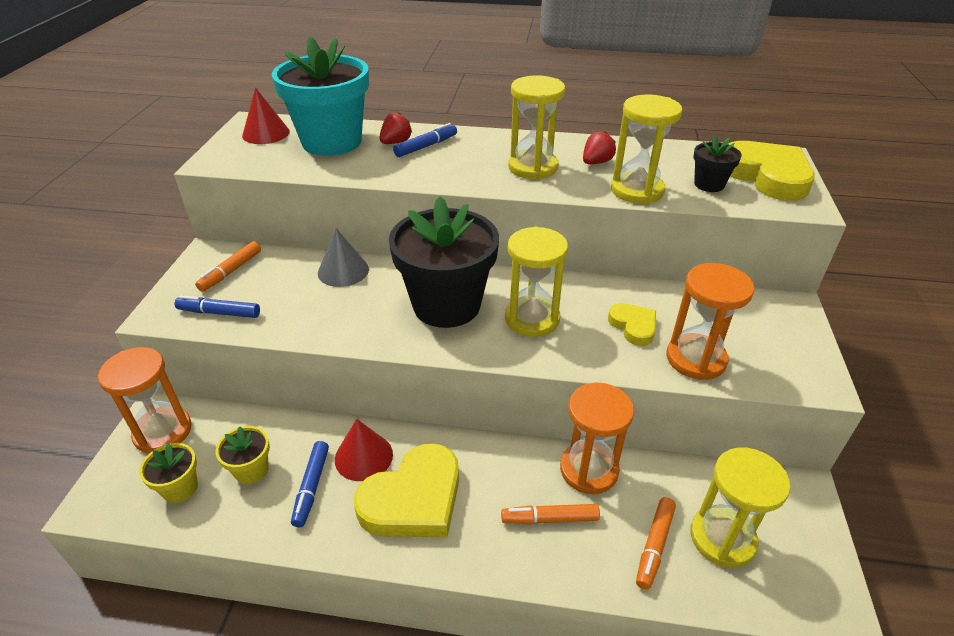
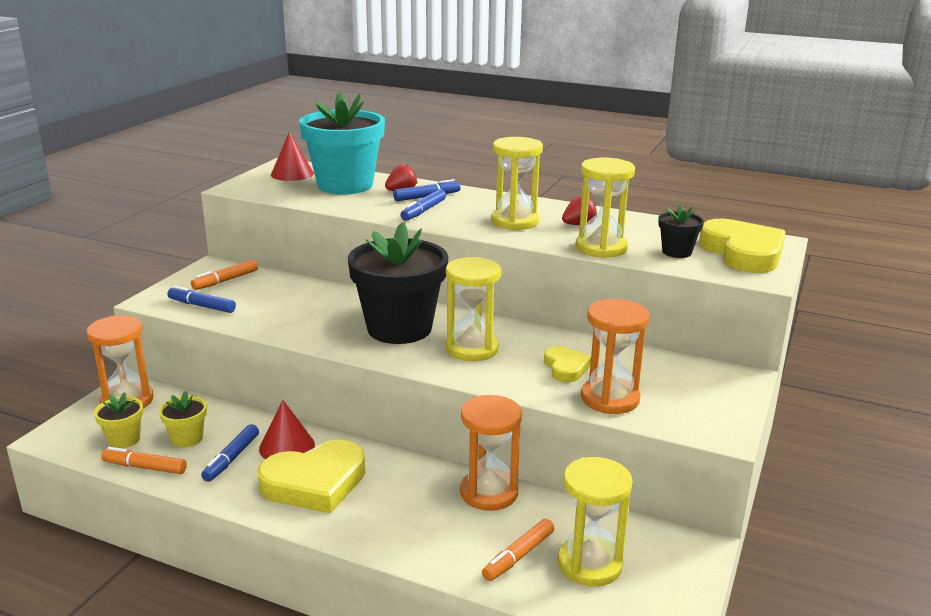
camera: 15 degrees right, 15 degrees down
grey cone [318,228,369,287] -> none
orange marker [501,504,600,524] -> orange marker moved to [101,447,187,474]
none -> blue marker [400,189,446,221]

